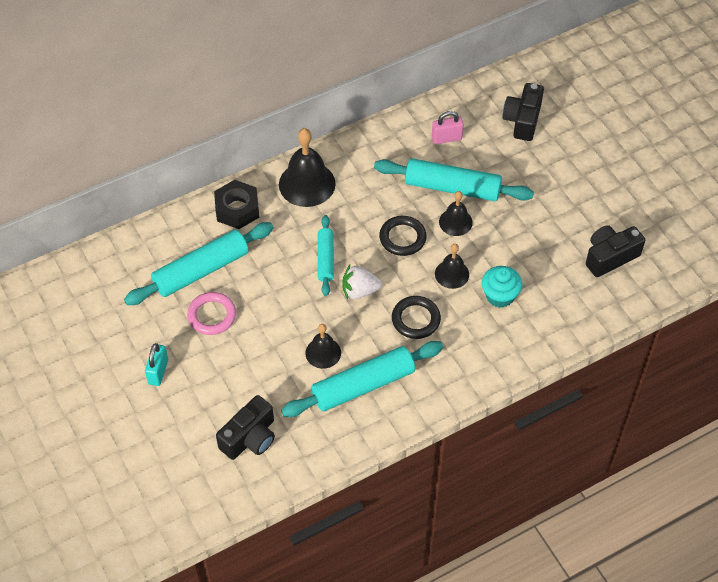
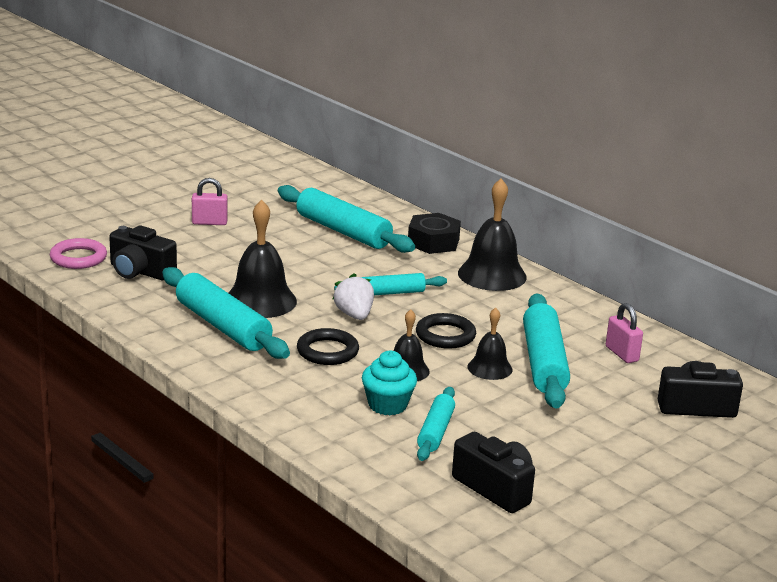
camera: 75 degrees right, 30 degrees down
turquoise padlock [145,343,168,386] -> pink padlock [192,178,228,225]
pink ring [187,292,236,335] -> pink ring moved to [50,238,107,269]
black bell [306,324,341,369] -> black bell [228,200,297,318], size x1.72
none -> turquoise rolling pin [417,387,455,461]

